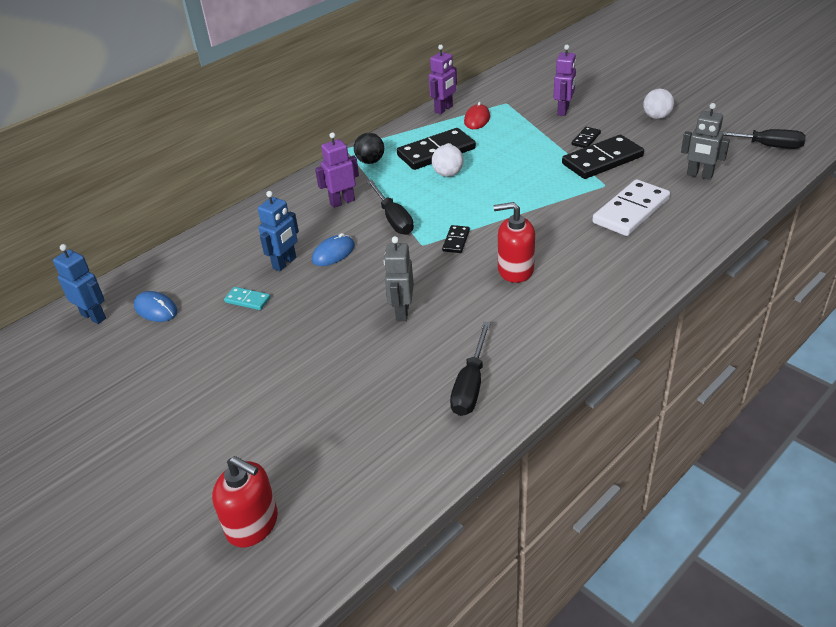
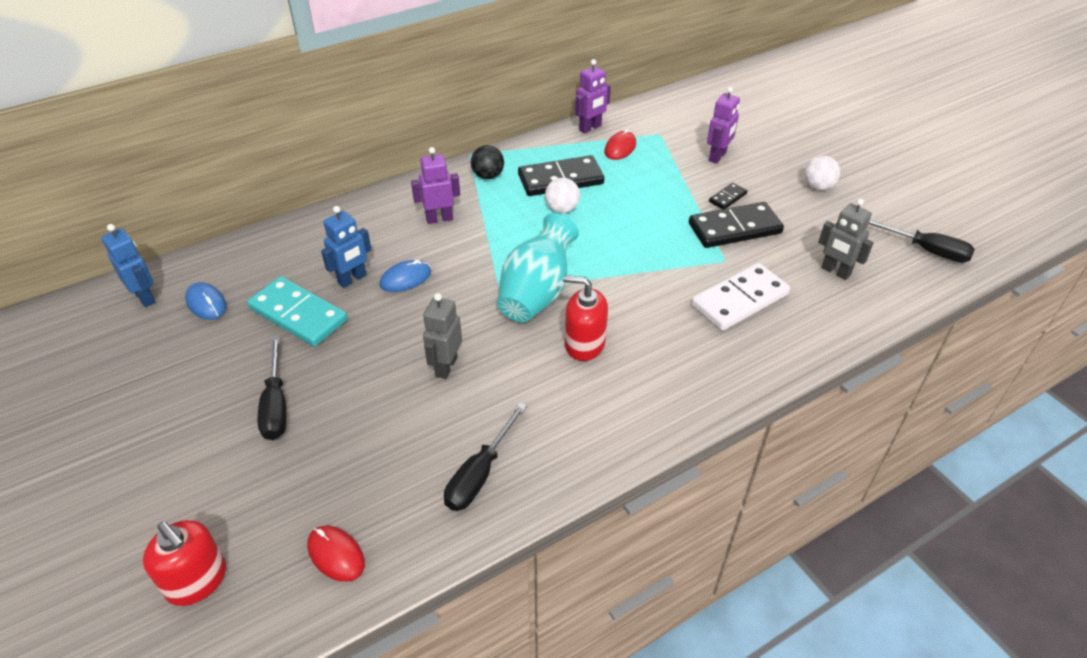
camera: 10 degrees right, 5 degrees up
turquoise domino [224,287,270,310] -> turquoise domino [247,276,348,346], size x2.11
black screwdriver [367,180,414,235] -> black screwdriver moved to [258,336,286,440]
black domino [442,225,470,253] -> turquoise vase [497,213,579,322]
none -> red mouse [307,526,365,582]

